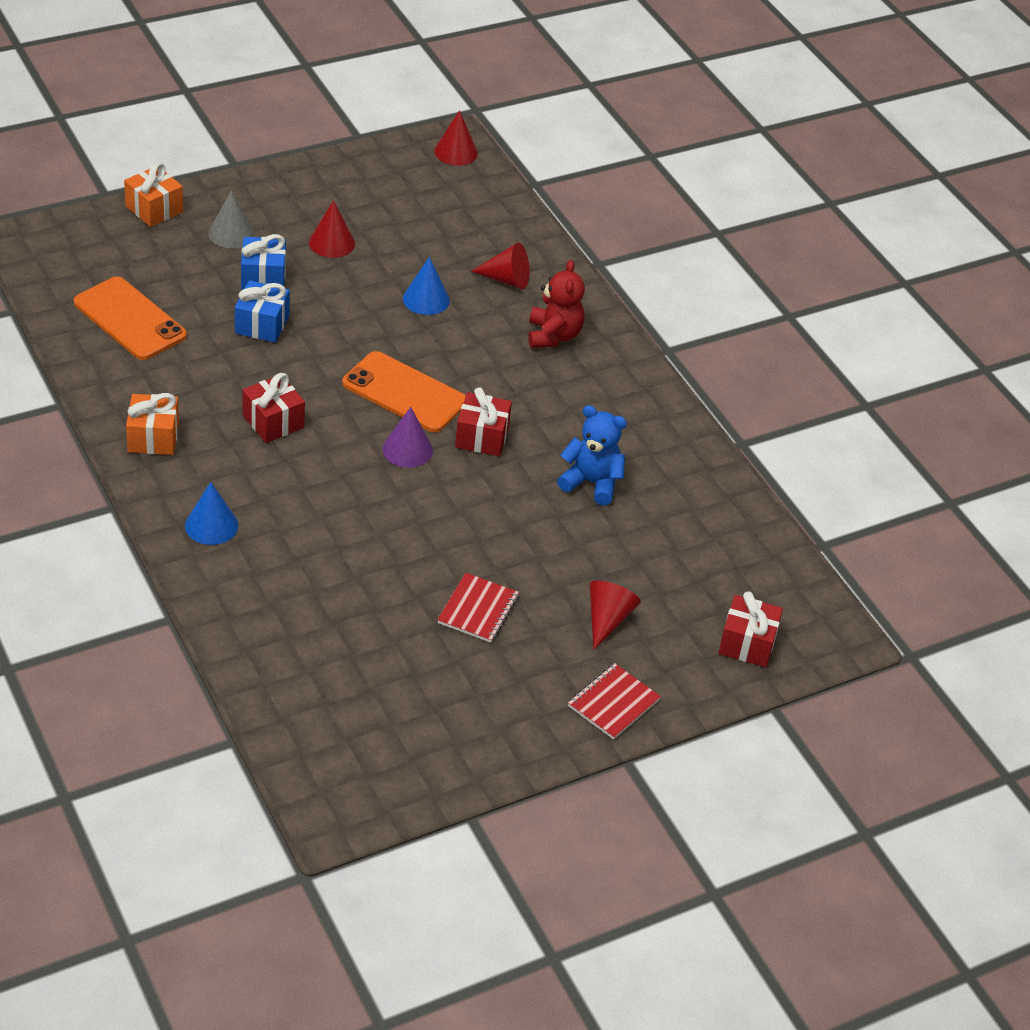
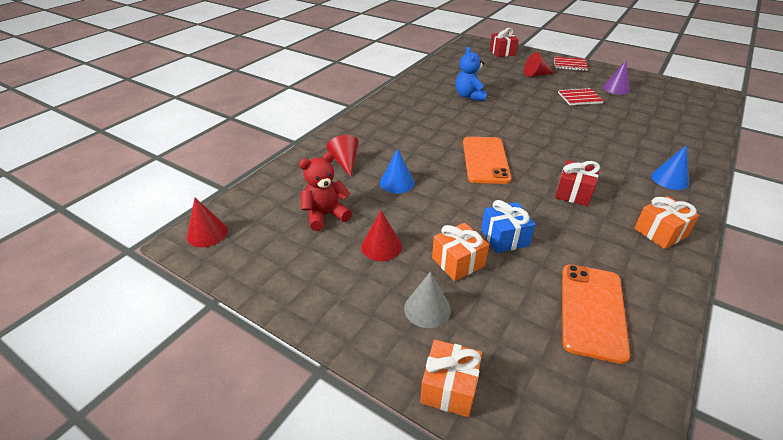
camera: 115 degrees left, 5 degrees down
blue gift [241,234,286,290] -> orange gift [432,223,489,281]
purple cone [382,407,433,468] -> purple cone moved to [603,60,630,95]
red gift [455,387,512,456] -> none
red teddy bear [529,260,585,348] -> red teddy bear moved to [299,152,352,231]

